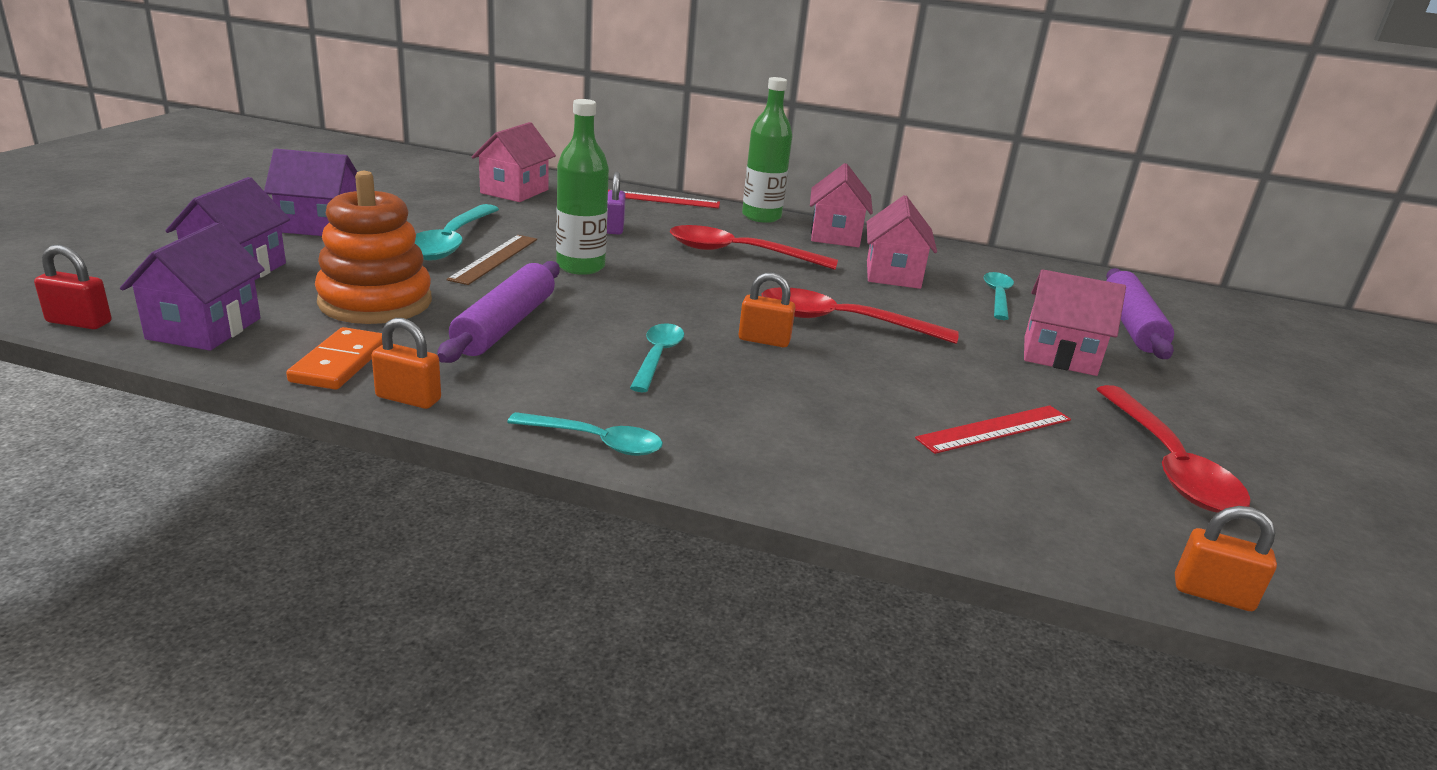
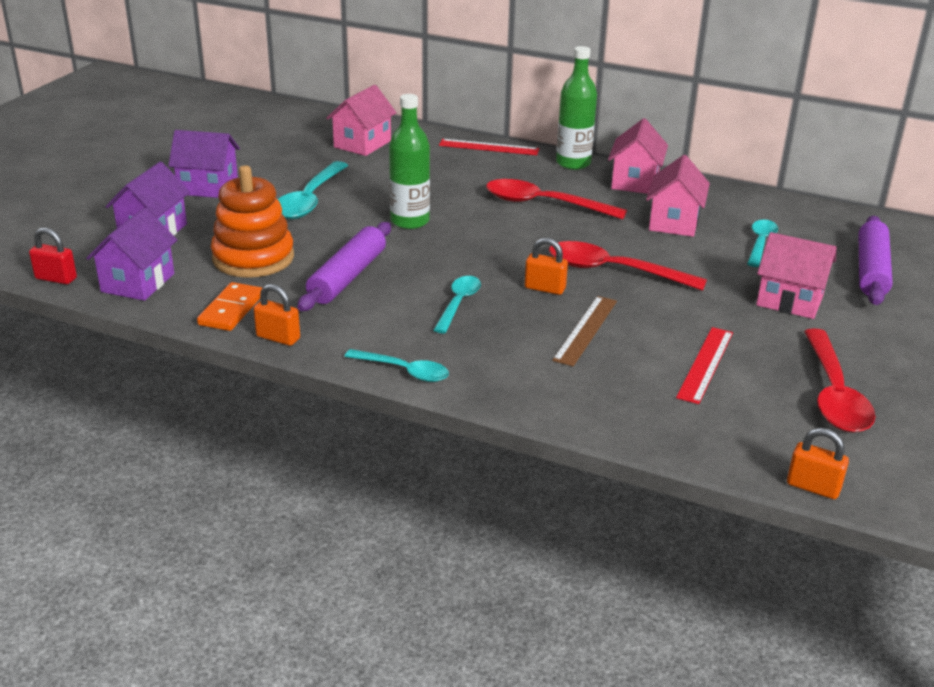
camera: 10 degrees right, 5 degrees up
brown ruler [447,235,537,285] -> brown ruler moved to [552,296,617,366]
purple padlock [607,172,626,235] -> none
red ruler [915,405,1071,454] -> red ruler turned 45 degrees counterclockwise [676,327,733,404]

